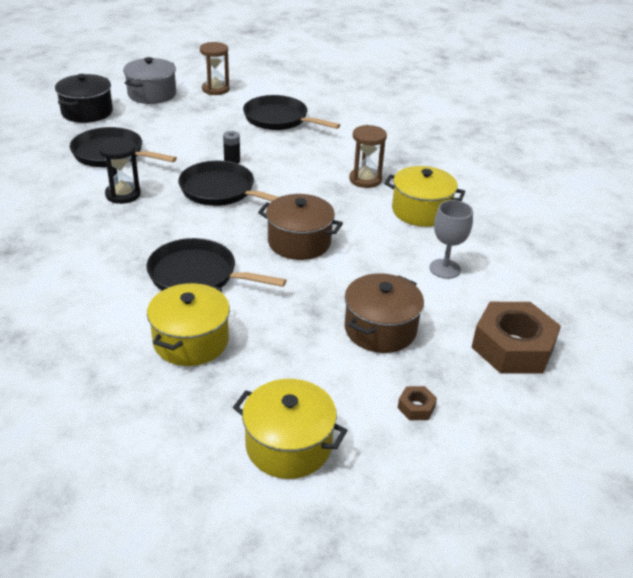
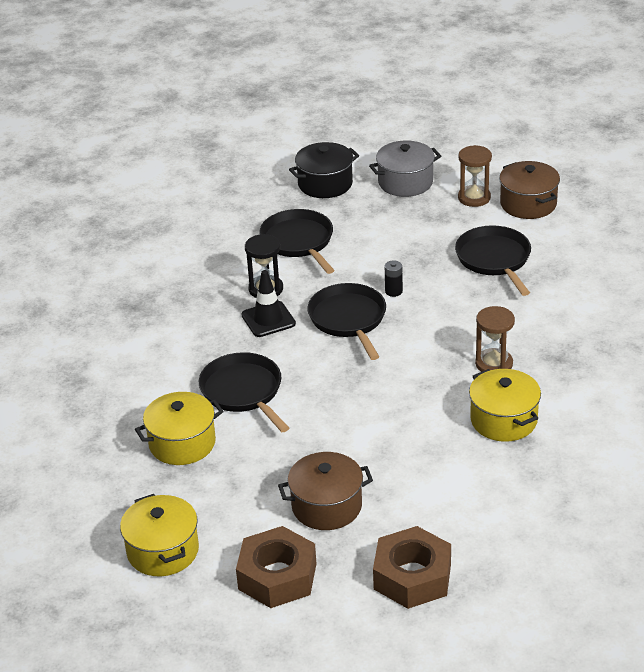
camera: 45 degrees right, 0 degrees up
brown pot [258,194,343,260] -> brown pot moved to [499,161,560,219]
brown nut [398,386,437,420] -> brown nut [236,526,316,608], size x2.41
grey goblet [429,200,473,279] -> none
none -> black traffic cone [241,270,296,337]

